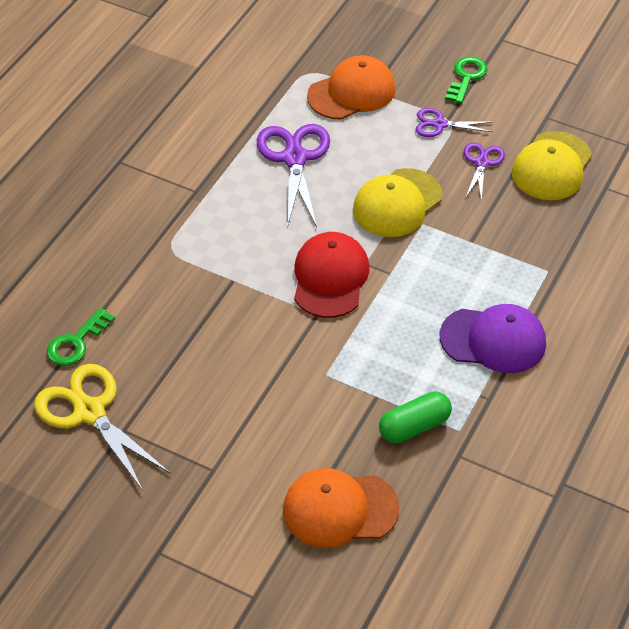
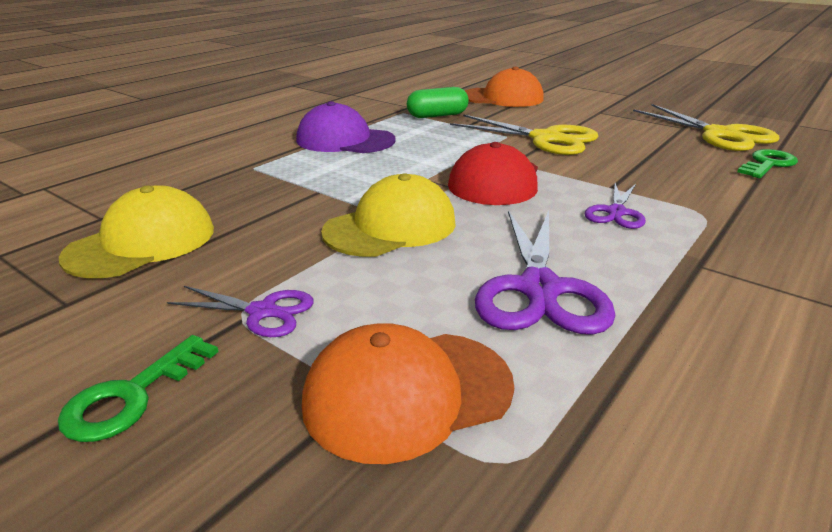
camera: 170 degrees left, 20 degrees down
purple scissors [464,143,505,201] -> purple scissors moved to [584,183,646,229]
none -> yellow scissors [450,114,598,155]

